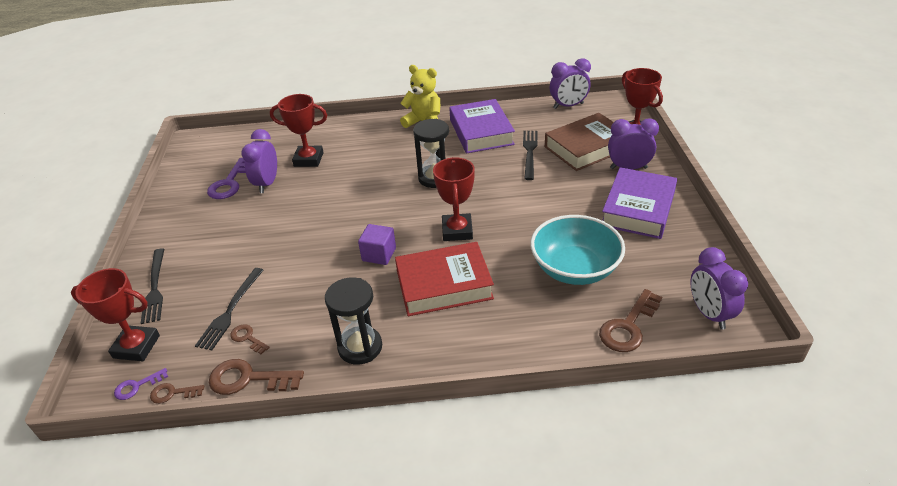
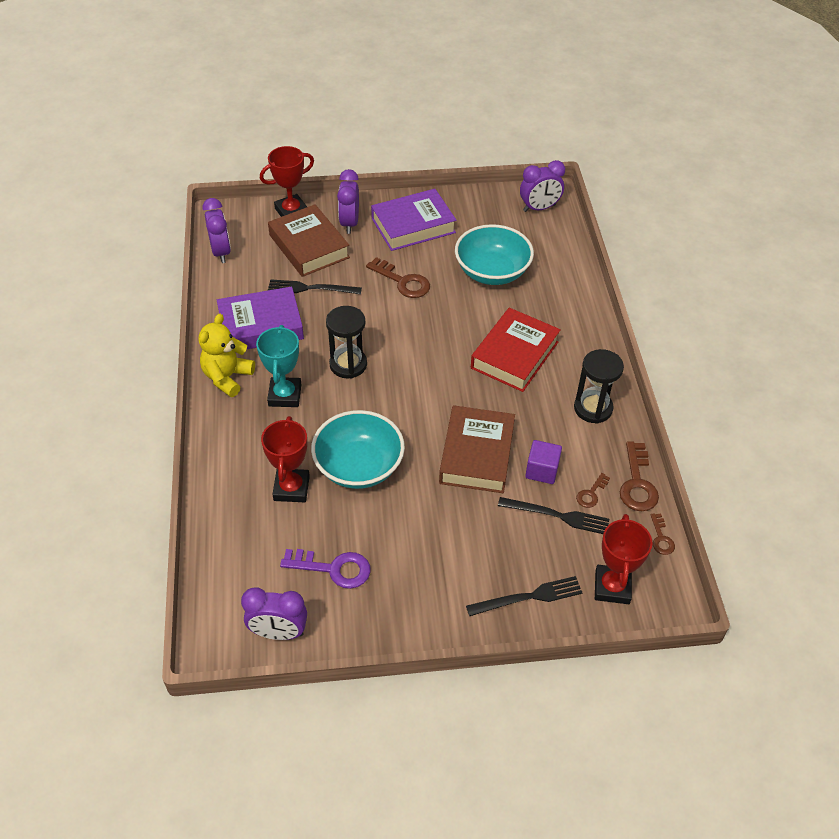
camera: 95 degrees left, 10 degrees up
purple key [114,368,168,400] -> none
purple clock [241,129,277,193] -> purple clock moved to [241,587,307,640]
purple cube [358,224,396,265] -> purple cube moved to [525,440,562,484]
red book [395,242,494,316] -> red book turned 45 degrees clockwise [471,308,561,392]
red trophy [433,157,475,241] -> none
brown key [599,289,662,352] -> brown key moved to [366,257,430,298]
purple book [602,167,677,239] -> purple book turned 45 degrees counterclockwise [371,189,457,251]
none -> turquoise trophy [256,325,301,407]
none -> turquoise bowl [311,410,405,489]
none -> brown book [439,405,515,493]

